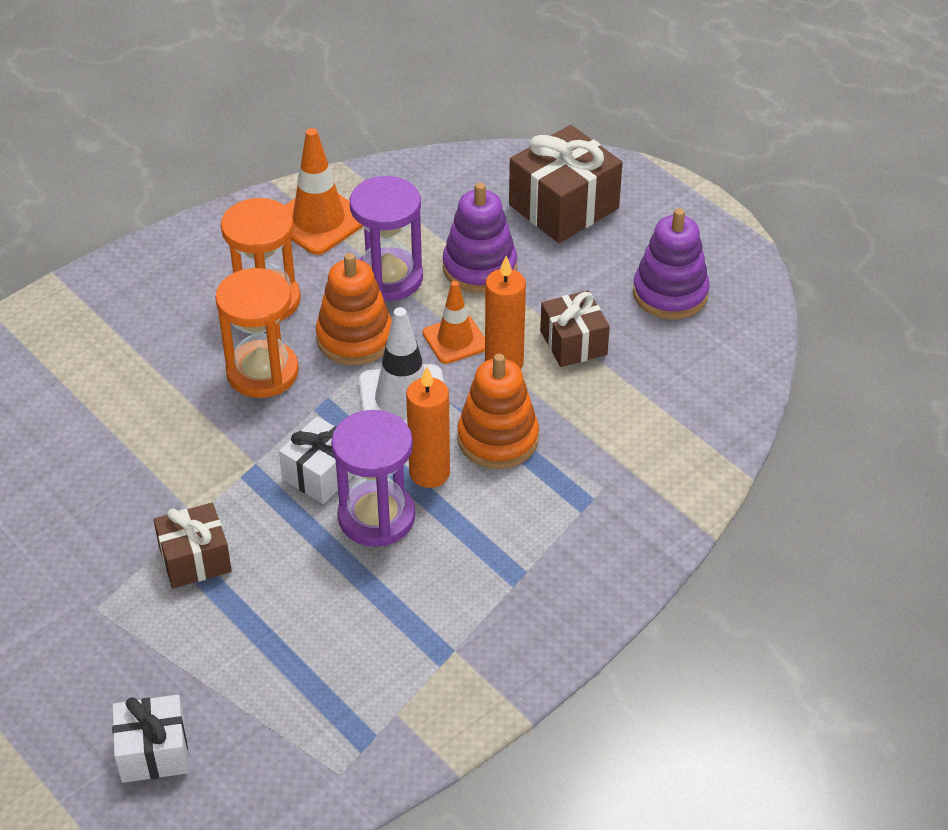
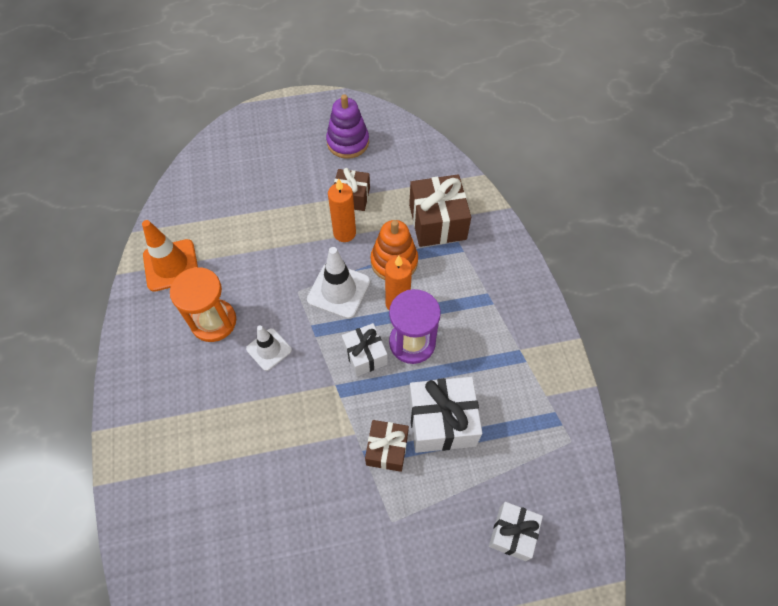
camera: 60 degrees left, 15 degrees up
orange hourglass [215,268,299,398] -> white traffic cone [246,325,292,371]
orange stacking toy [316,253,392,365] -> none
purple hourglass [350,176,423,301] -> none
orange traffic cone [423,281,485,364] -> none
purple stacking toy [443,183,517,293] -> none
brown gift [509,125,623,243] -> brown gift moved to [409,174,471,247]
none -> white gift [409,377,482,453]

